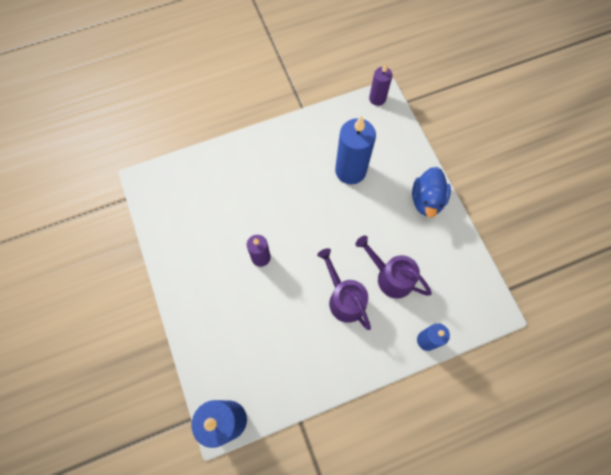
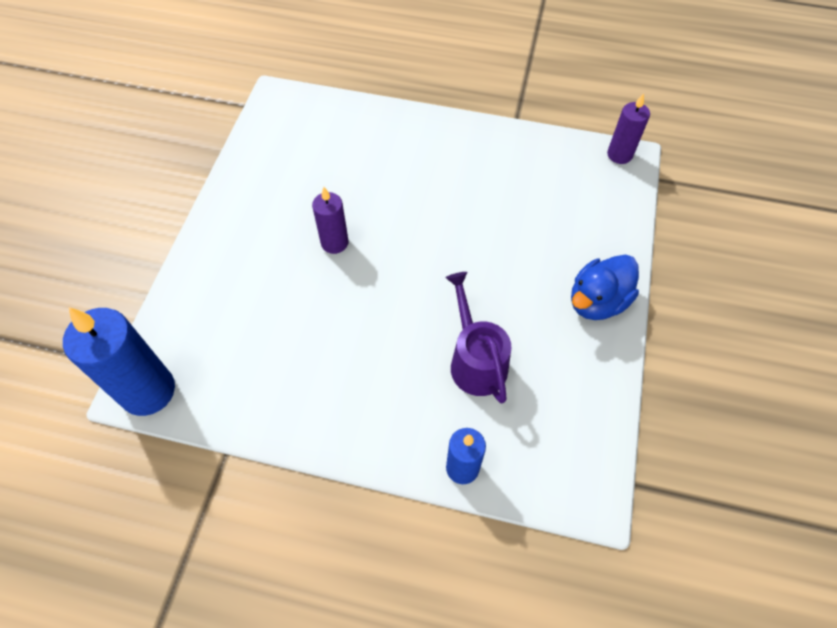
camera: 35 degrees right, 10 degrees down
purple watering can [317,248,371,330] -> none
blue candle [335,116,376,184] -> none

